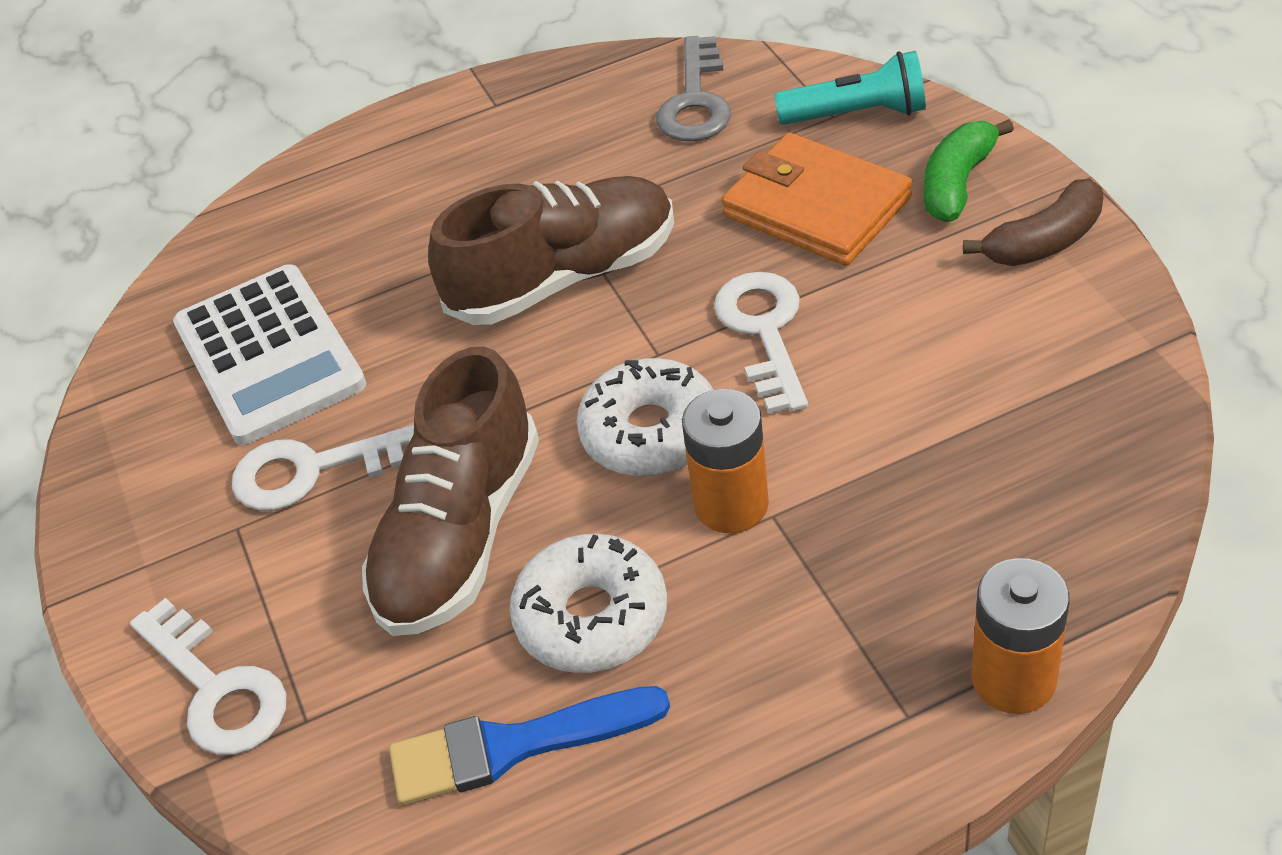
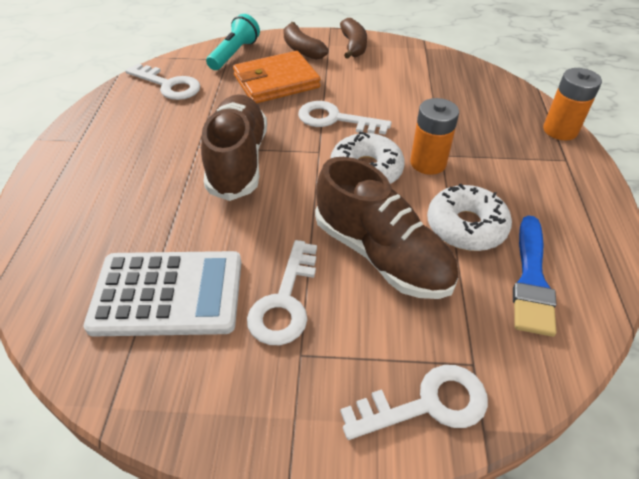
camera: 70 degrees left, 0 degrees up
grey key [656,36,731,141] -> white key [125,63,200,100]
green banana [924,119,1014,222] -> brown banana [283,22,329,60]

